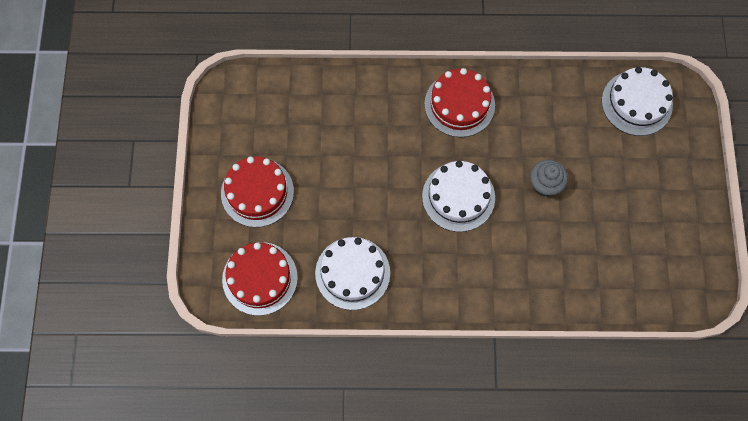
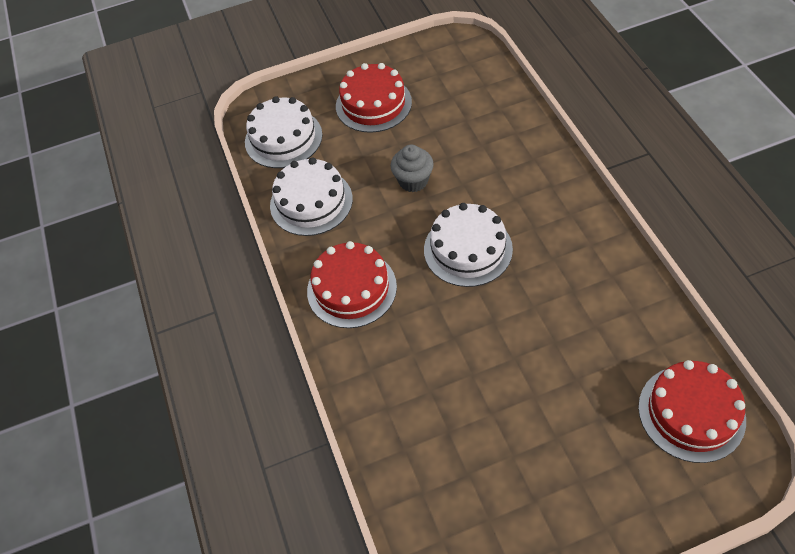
camera: 105 degrees left, 15 degrees down
red cake [221,156,294,227] -> red cake moved to [336,63,412,133]
white cake [315,237,390,310] -> white cake moved to [270,157,353,236]

